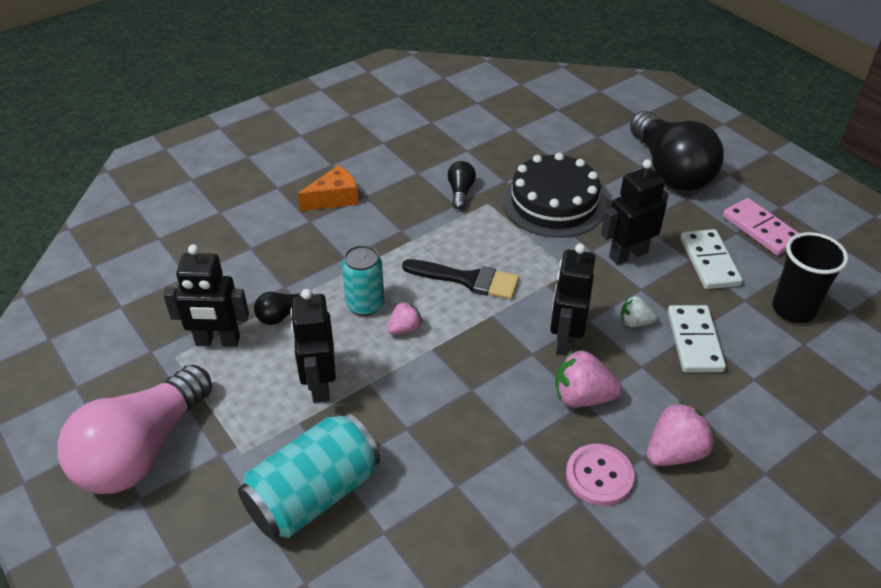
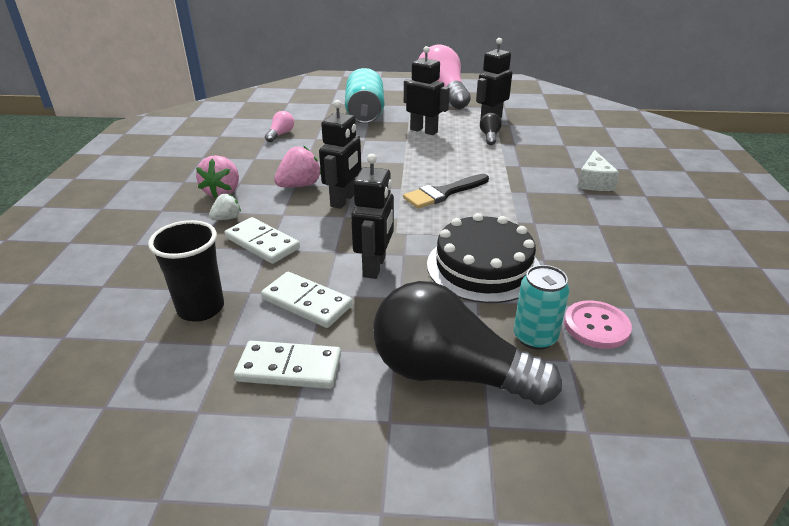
camera: 130 degrees right, 10 degrees down
orange cheese [298,165,359,211] -> white cheese [577,150,619,191]
turquoise can [342,245,384,316] -> turquoise can moved to [514,265,570,350]
pink strawberry [387,301,423,335] -> none
black light bulb [447,161,476,209] -> none
black robot [550,244,595,356] -> black robot turned 60 degrees clockwise [319,100,361,209]
pink button [566,444,635,506] -> pink button moved to [564,300,632,349]
white strawberry [621,296,658,327] -> white strawberry moved to [209,194,241,220]
pink domino [723,198,799,256] -> white domino [234,341,341,389]
none -> pink light bulb [265,111,294,142]

